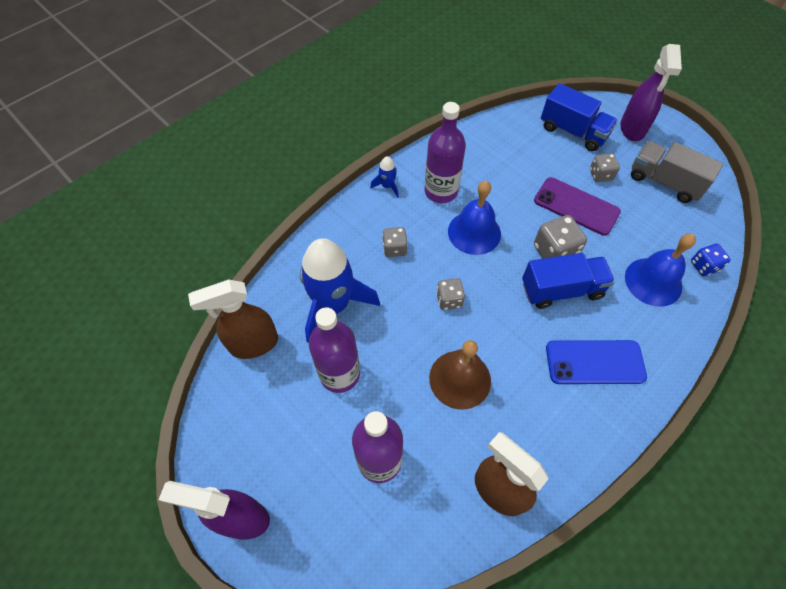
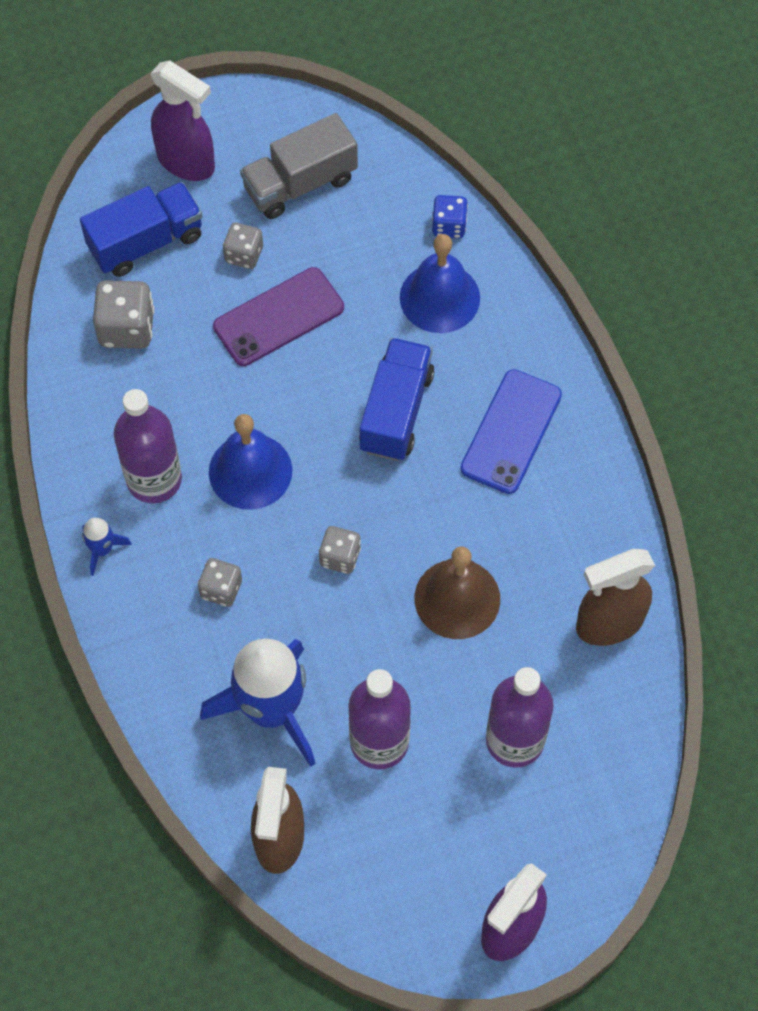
camera: 65 degrees left, 5 degrees up
grey dice [534,215,587,259] -> grey dice moved to [93,281,154,349]

